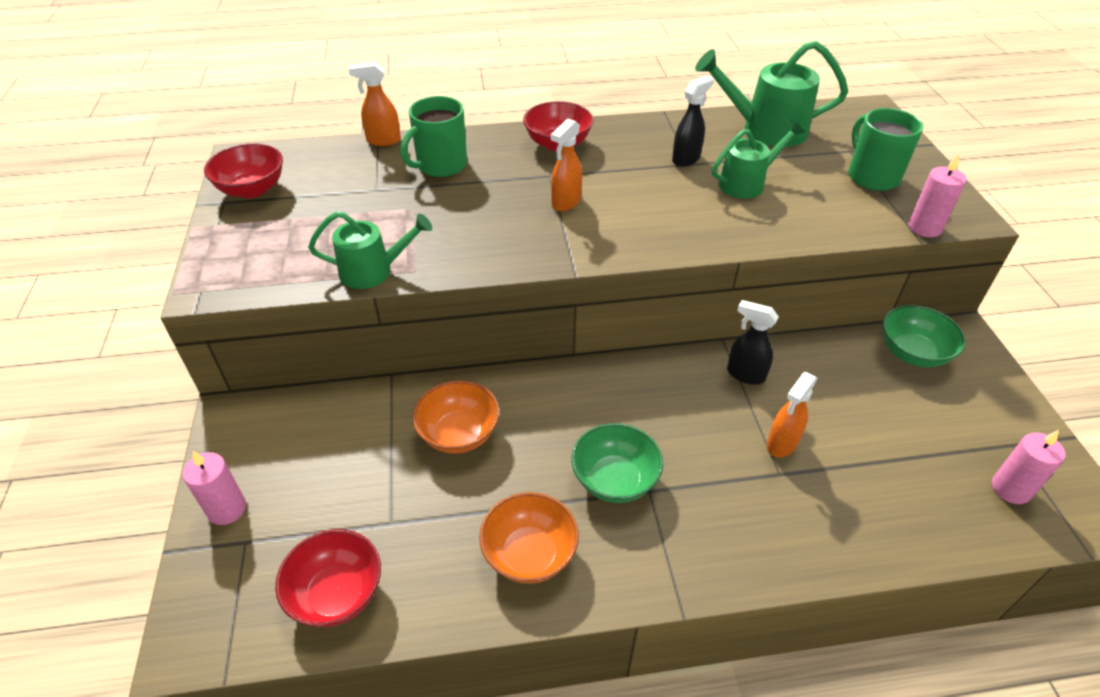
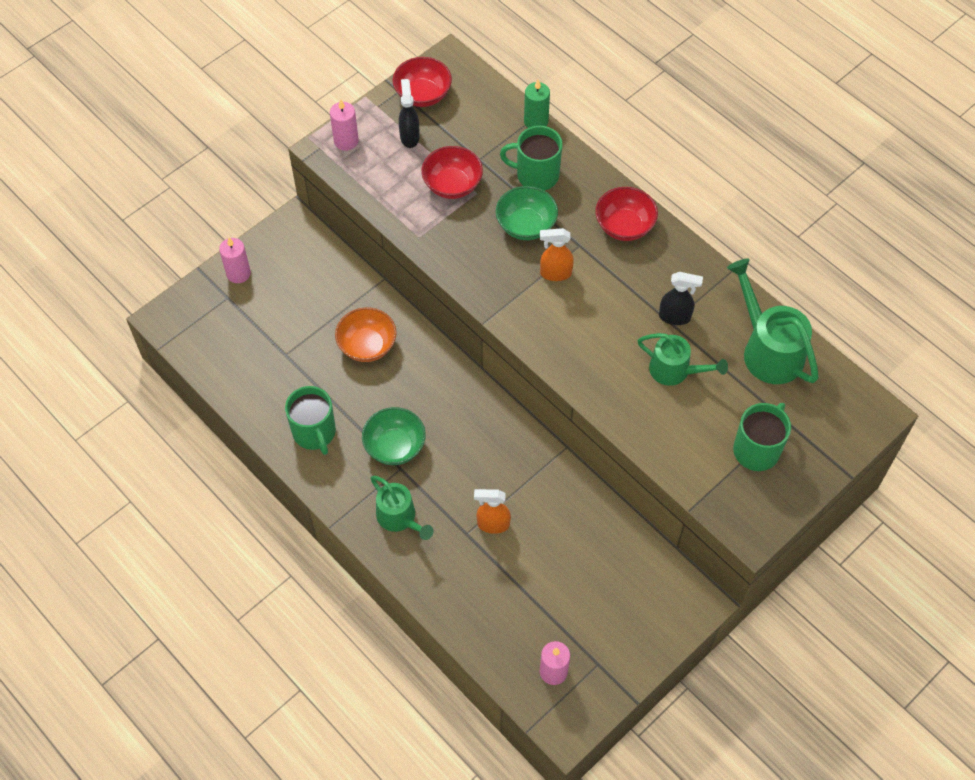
camera: 55 degrees right, 15 degrees up
red bowl [275,529,381,627] -> red bowl moved to [421,146,483,199]
green watering can [308,211,432,289] -> green watering can moved to [370,476,433,540]
orange spray bottle [348,62,401,146] -> green candle [524,80,550,128]
orange bowl [479,492,579,584] -> green mug [285,386,336,455]
black spray bottle [727,300,779,385] -> black spray bottle moved to [399,79,420,148]
green bowl [883,305,966,367] -> green bowl moved to [496,186,558,240]
pink candle [909,153,967,237] -> pink candle moved to [330,99,359,151]

